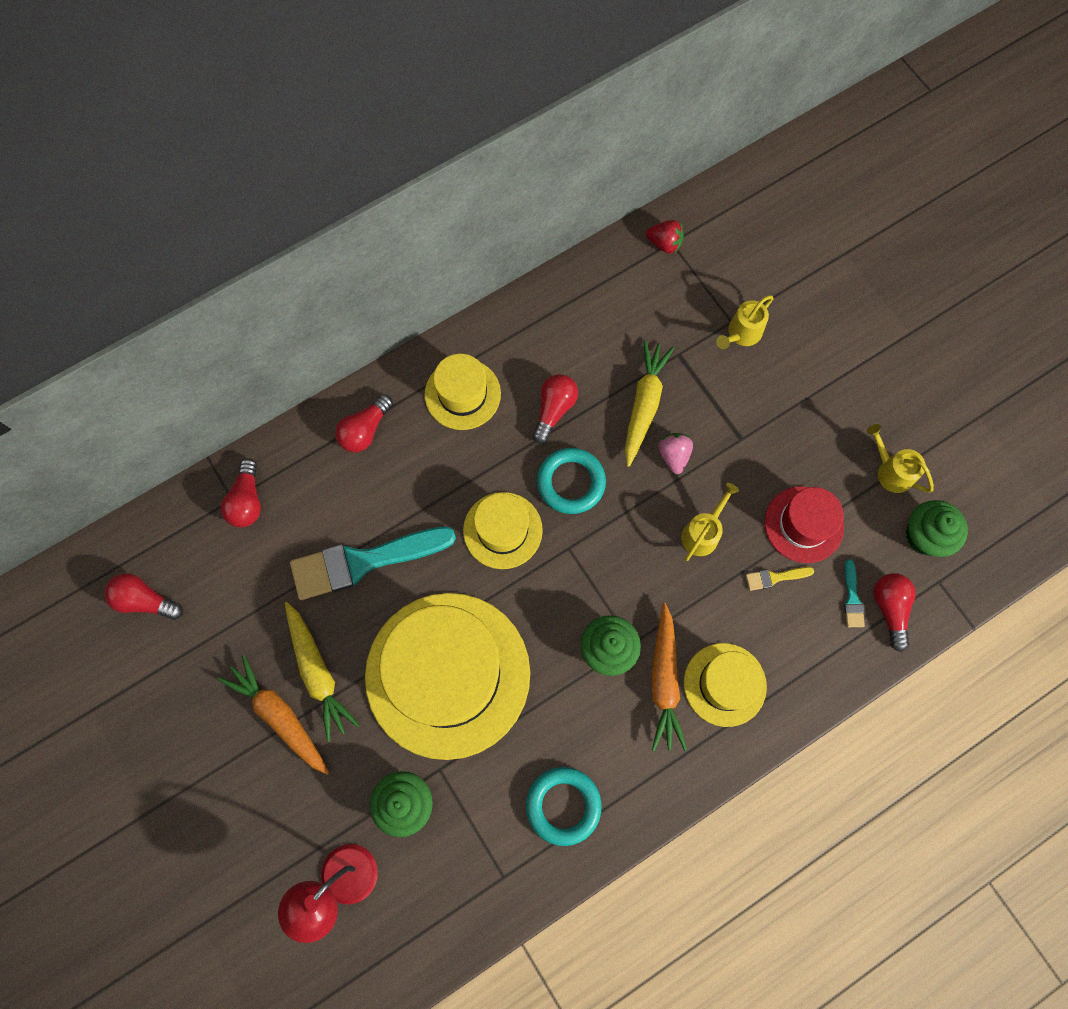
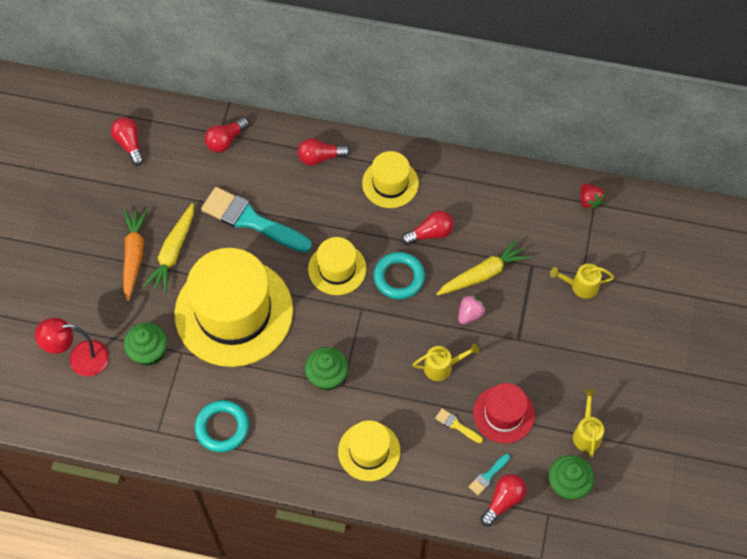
camera: 45 degrees right, 10 degrees down
orange carrot [651,603,687,751] -> none

